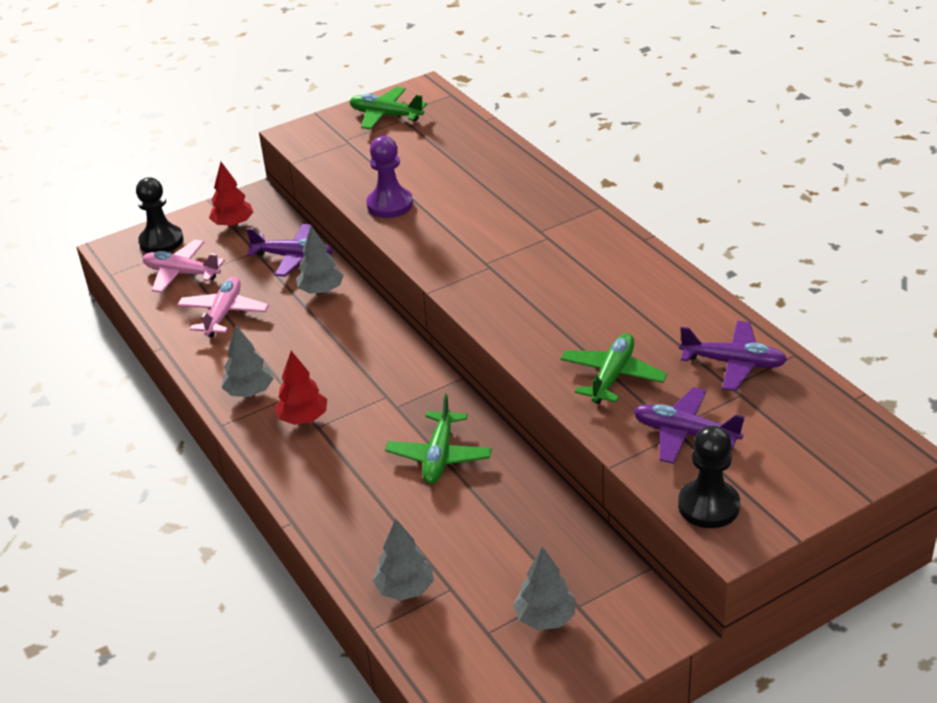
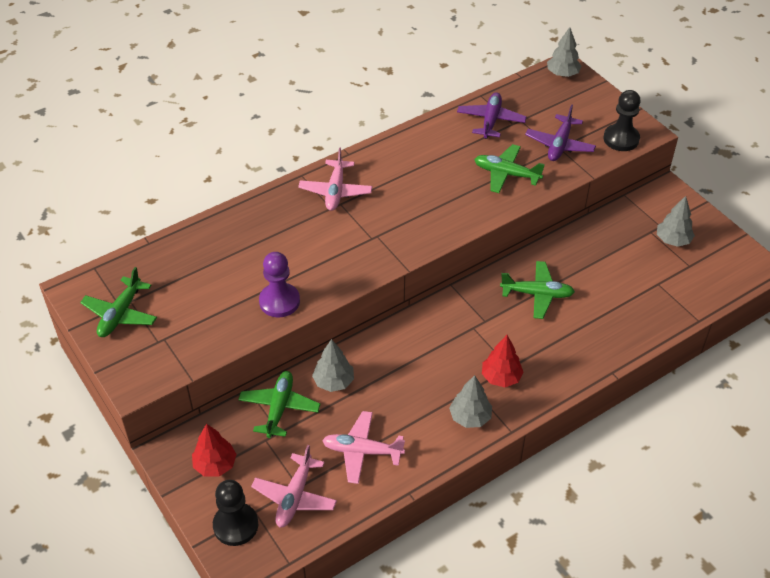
camera: 95 degrees left, 10 degrees up
purple plane [246,224,333,277] -> green plane [238,371,320,438]
grey tree [372,518,434,601] -> grey tree moved to [547,27,581,77]
none -> pink plane [298,148,372,211]

